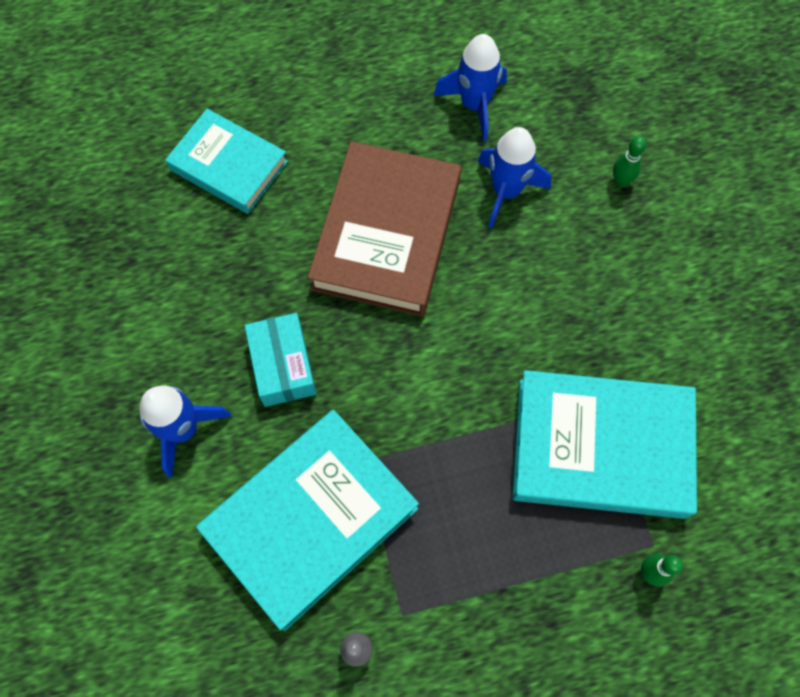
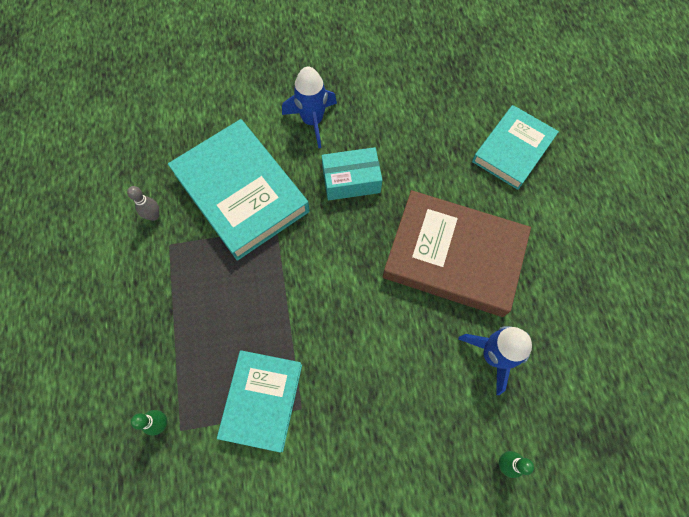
camera: 95 degrees right, 0 degrees up
blue rocket [434,34,507,142] -> none
turquoise book [512,370,697,519] -> turquoise book [217,350,302,453], size x0.64

